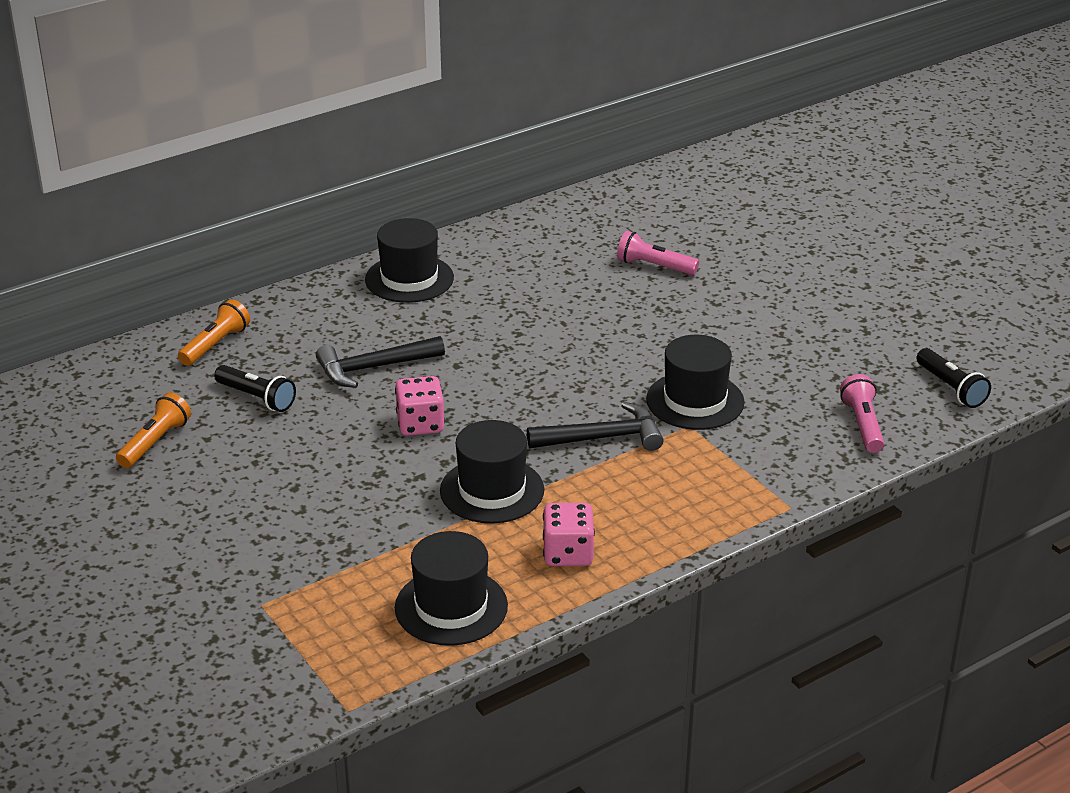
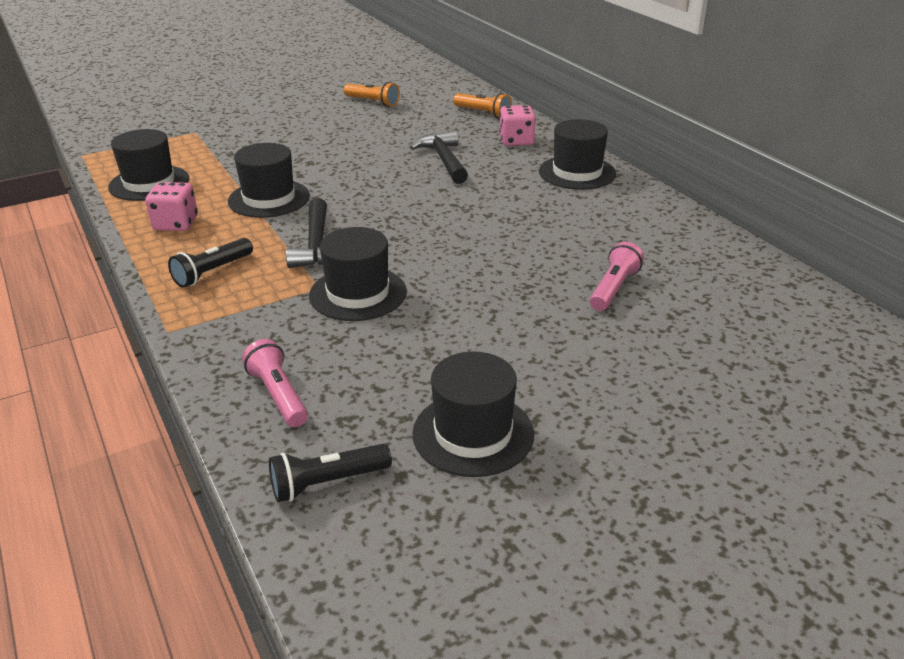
camera: 95 degrees right, 0 degrees up
black flashlight [214,365,296,412] -> black flashlight moved to [168,238,253,288]
pink dice [395,376,445,436] -> pink dice moved to [499,105,536,146]
pink flashlight [840,374,884,453] -> pink flashlight turned 120 degrees counterclockwise [242,339,308,427]
none -> black hat [412,352,534,477]

